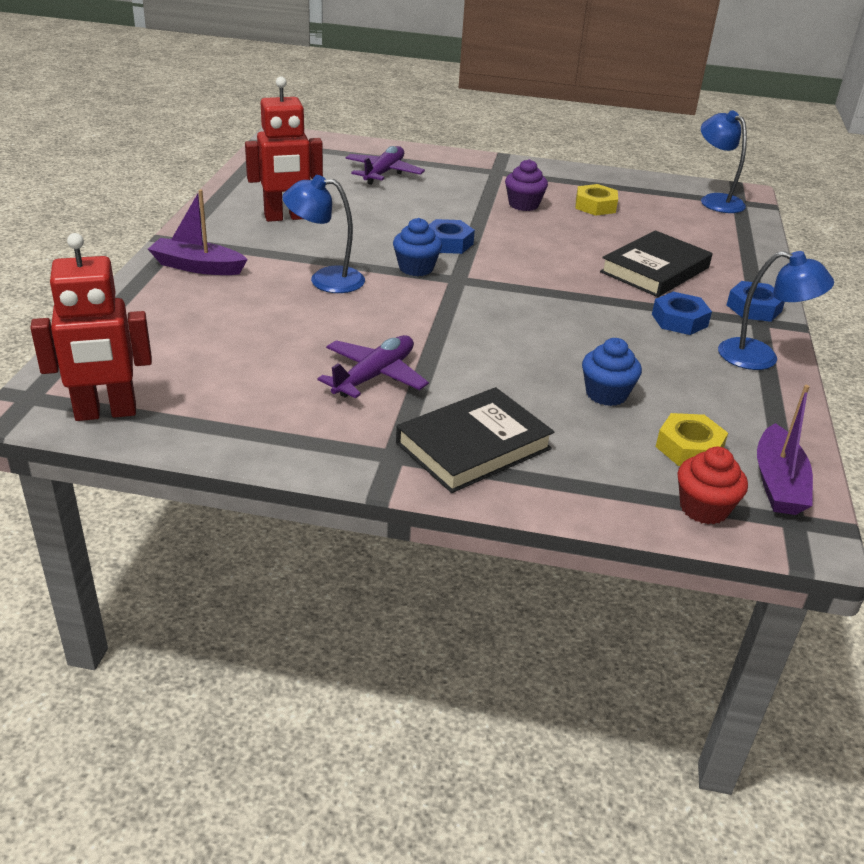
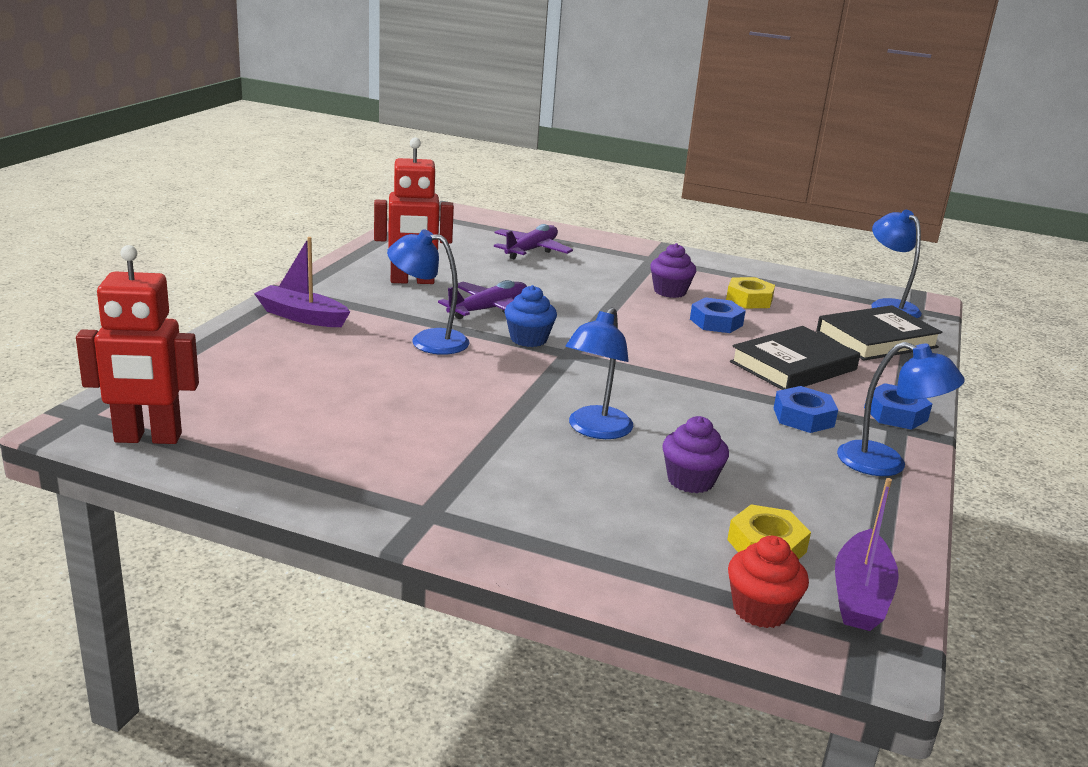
camera: 10 degrees right, 10 degrees down
purple plane [318,335,429,398] -> purple plane moved to [438,280,527,319]
black book [396,387,554,493] -> black book moved to [816,305,942,361]
blue nut [429,219,475,254] -> blue nut moved to [690,297,746,333]
blue cupcake [582,338,642,406] -> purple cupcake [663,416,729,493]
none -> blue lamp [565,307,633,439]

